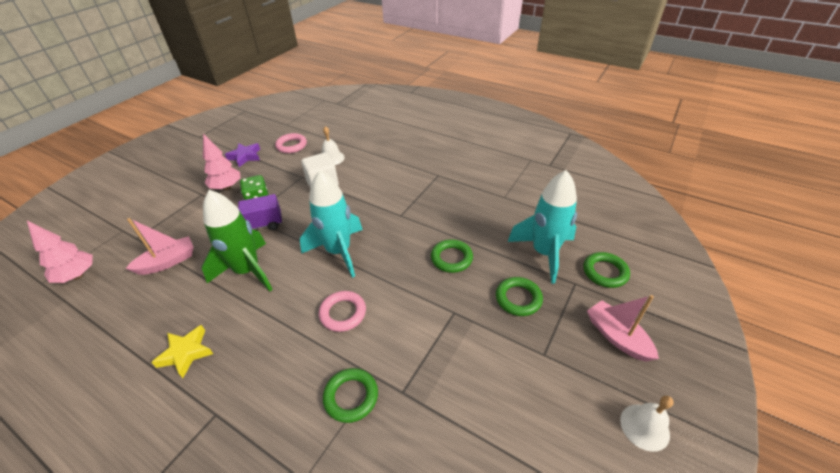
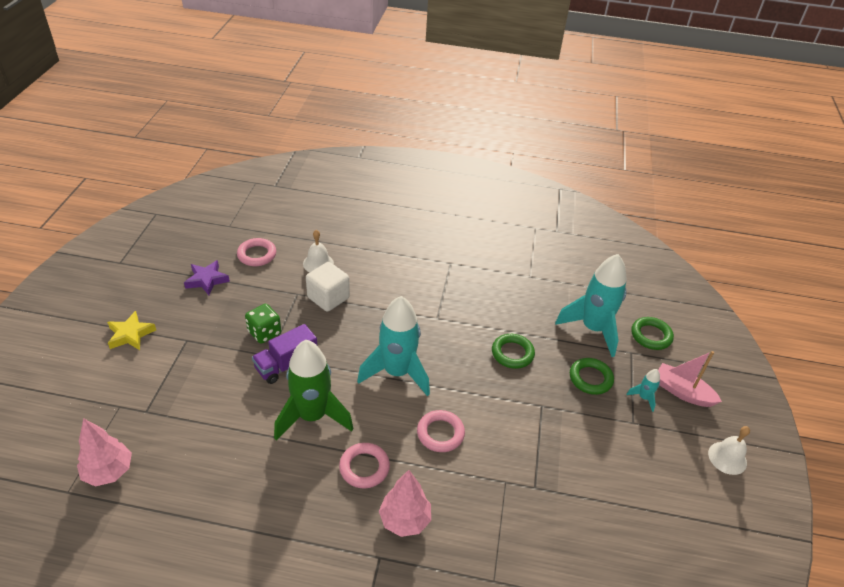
camera: 25 degrees left, 0 degrees up
pink boat [125,218,194,275] -> none
yellow star [151,325,213,378] -> yellow star moved to [107,311,156,350]
pink tree [203,134,240,190] -> pink tree moved to [379,470,431,537]
green ring [323,368,378,423] -> none
none -> pink ring [339,443,390,488]
none -> turquoise rocket [626,369,660,412]

